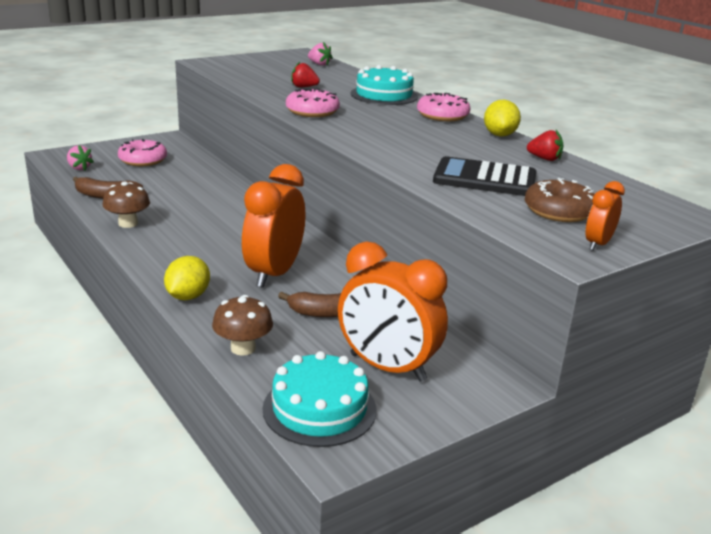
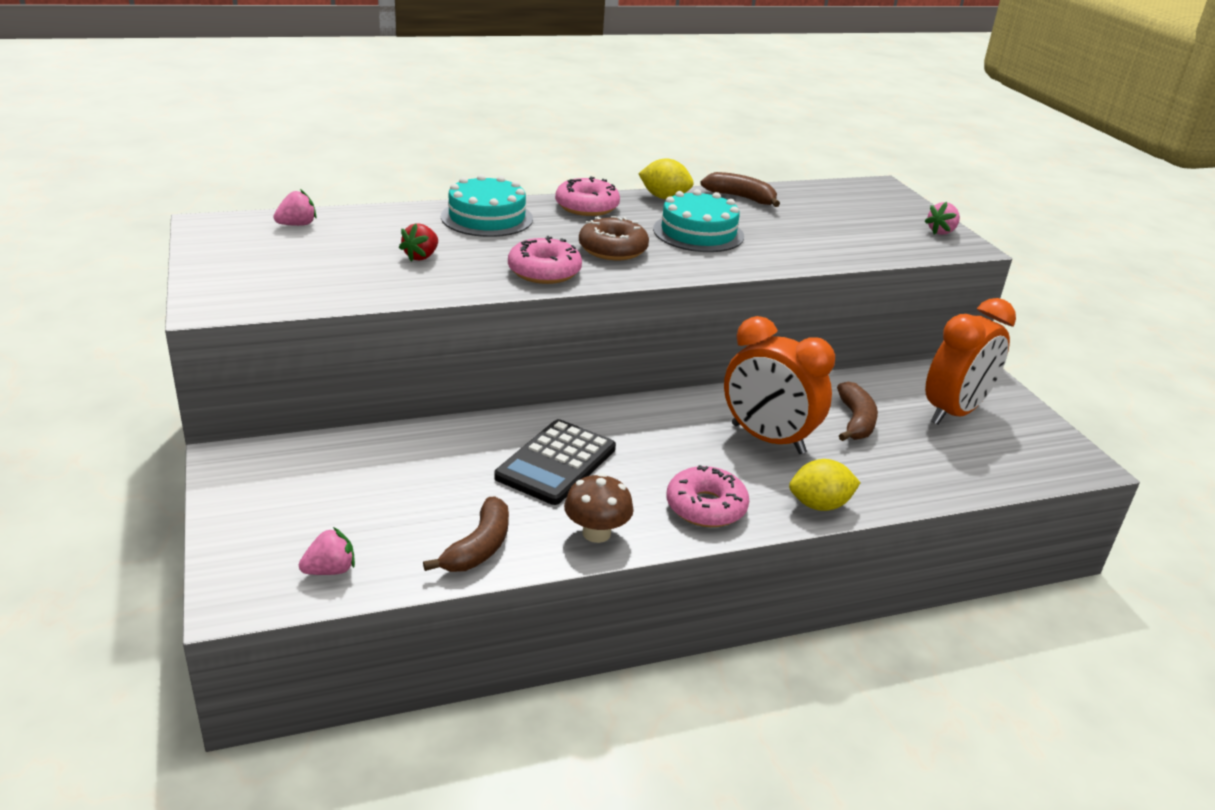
camera: 75 degrees left, 5 degrees up
pink donut [118,139,167,166] -> pink donut moved to [666,465,749,527]
yellow lemon [164,256,210,300] -> yellow lemon turned 45 degrees counterclockwise [789,459,861,511]
brown mushroom [212,295,273,356] -> none
turquoise cake [263,351,376,447] -> turquoise cake moved to [653,189,744,252]
black calculator [433,156,536,196] -> black calculator moved to [494,419,616,505]
brown donut [525,178,594,222] -> brown donut moved to [579,216,649,260]
red strawberry [527,130,563,161] -> brown banana [700,172,780,207]
orange clock [586,181,625,251] -> pink strawberry [924,202,960,235]

